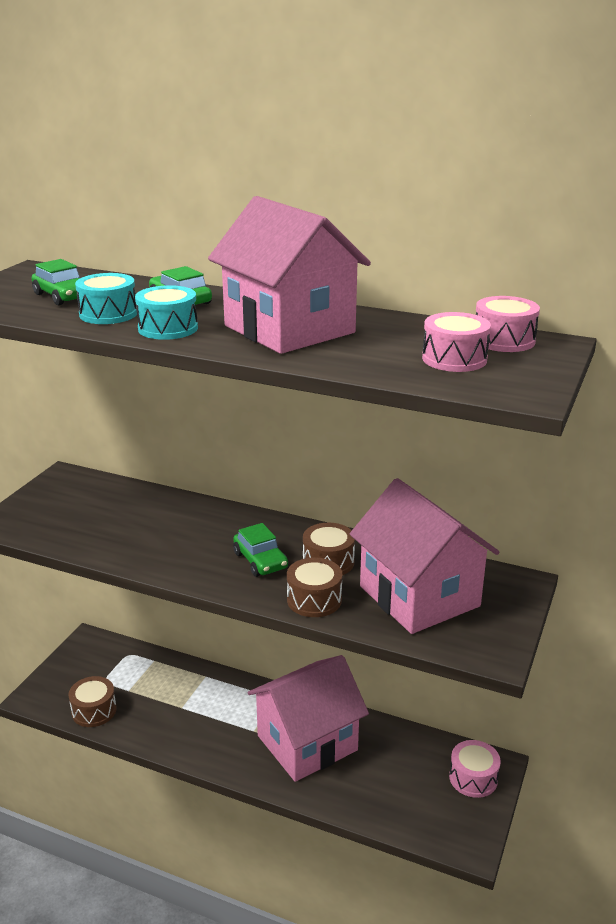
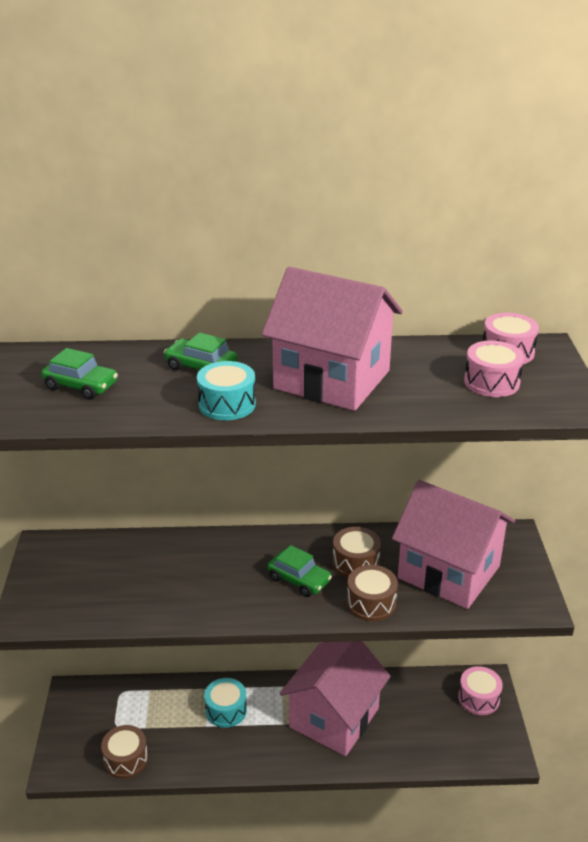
camera: 25 degrees left, 5 degrees up
turquoise drum [75,273,137,324] -> turquoise drum moved to [204,678,247,728]

